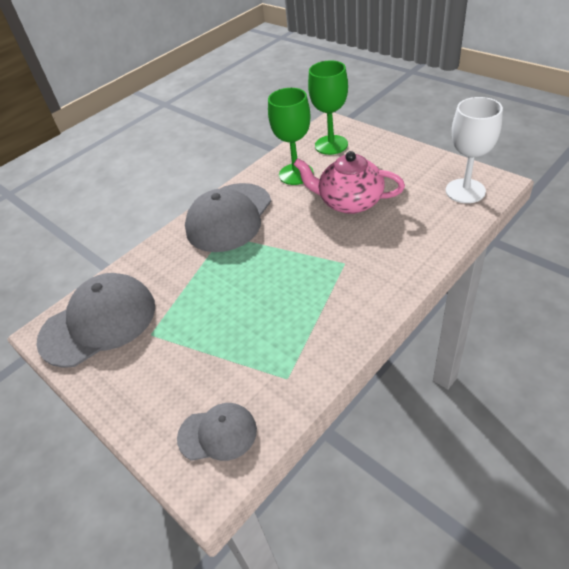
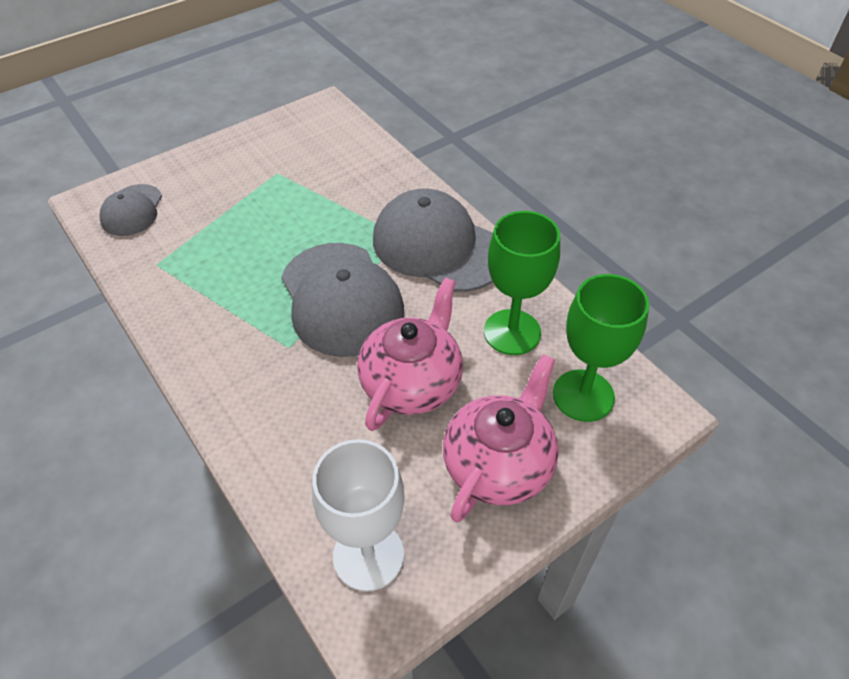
camera: 95 degrees right, 5 degrees up
grey cap [36,273,155,368] -> grey cap moved to [281,243,404,357]
none -> pink teapot [443,354,559,522]

